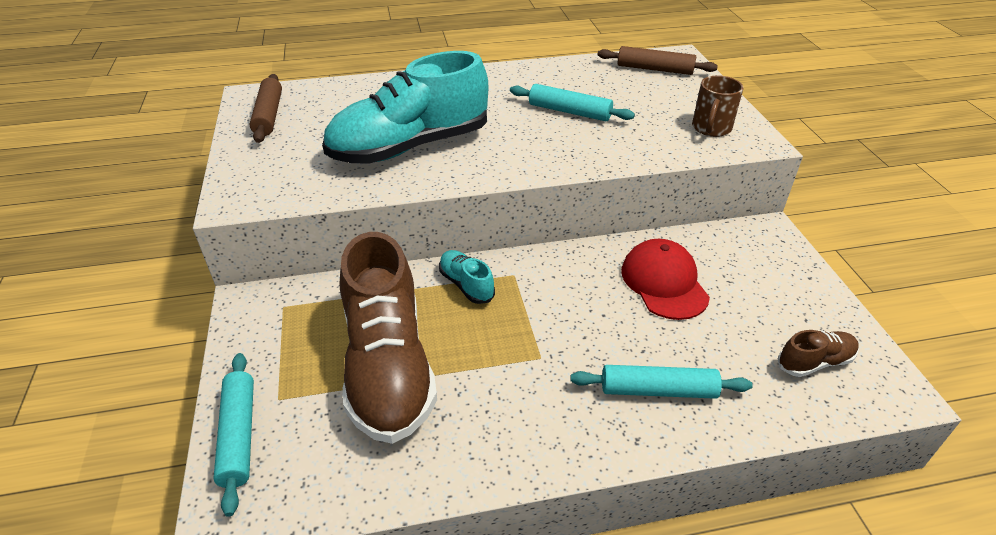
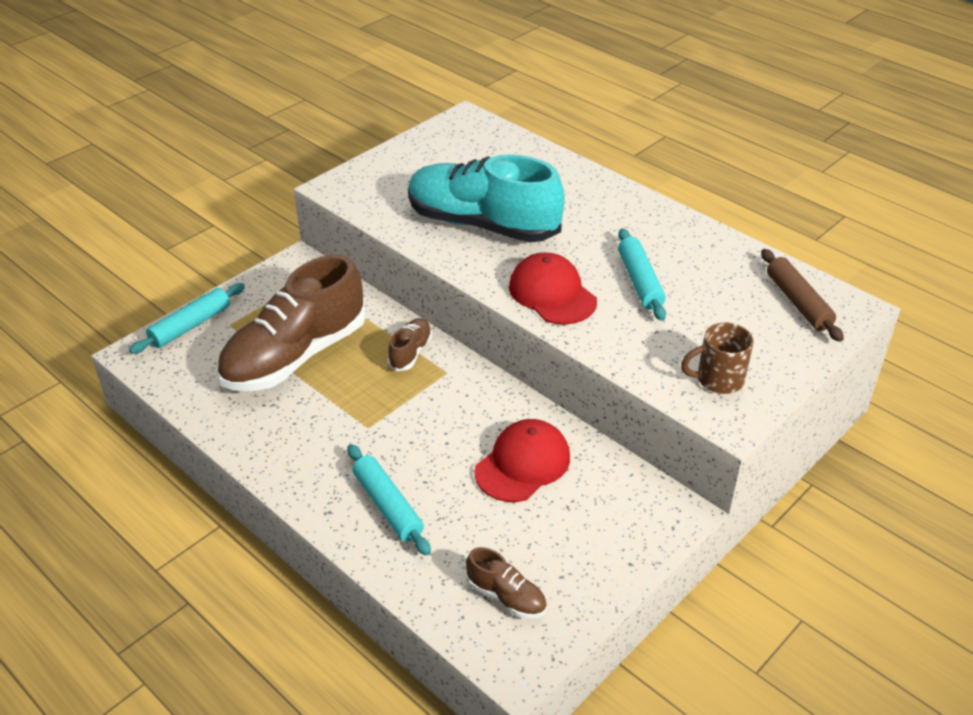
camera: 55 degrees right, 0 degrees up
brown rolling pin [250,74,282,143] -> none
turquoise shoe [439,250,495,304] -> brown shoe [387,318,432,371]
none -> red cap [509,253,597,325]

